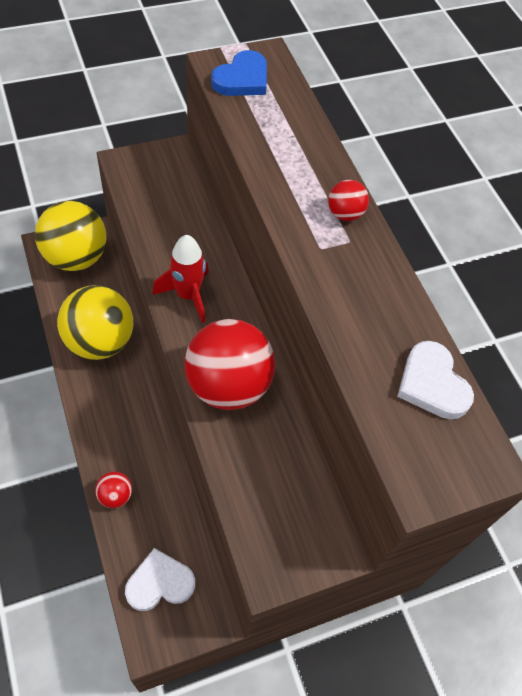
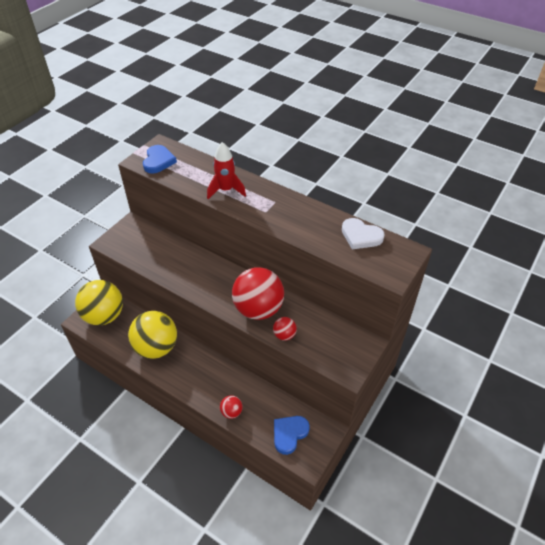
camera: 30 degrees left, 10 degrees down
white heart [125,548,195,611] -> blue heart [274,416,310,455]
red rocket [152,235,209,323] -> red rocket moved to [207,142,246,199]
red ball [328,180,369,221] -> red ball moved to [273,317,297,341]

